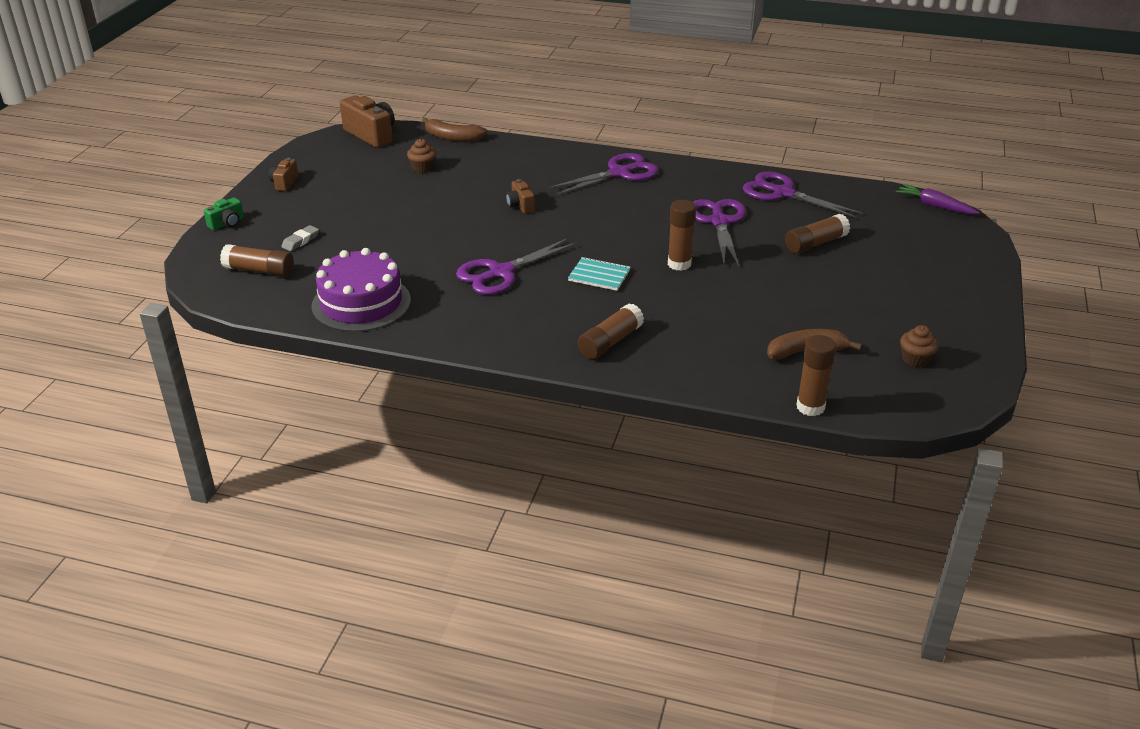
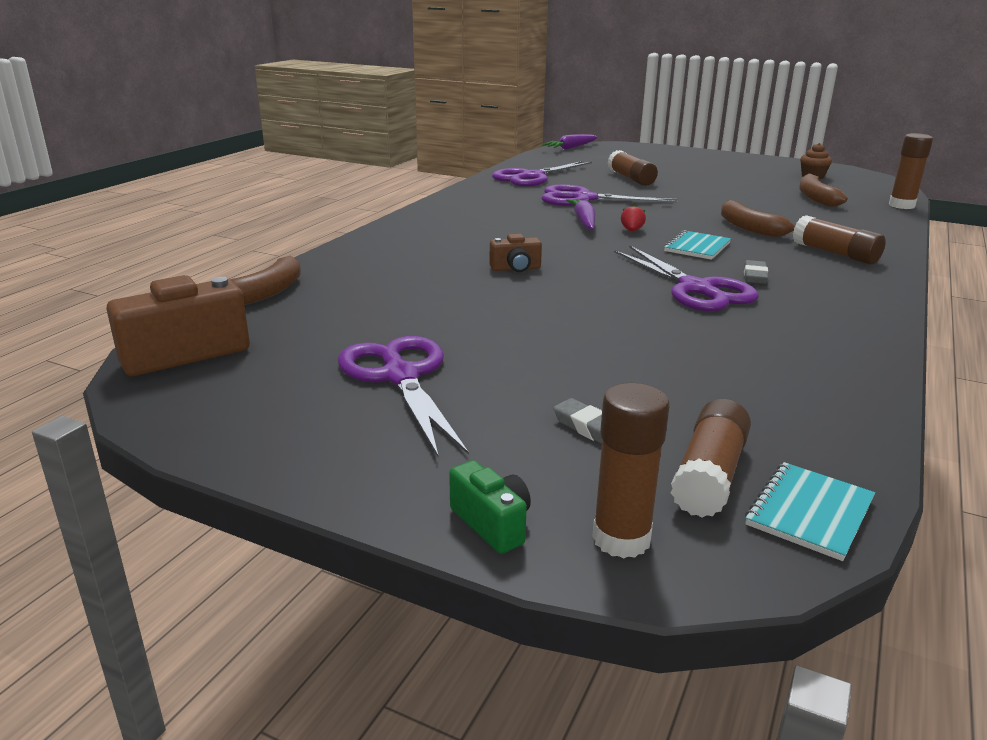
camera: 80 degrees left, 10 degrees down
brown camera [269,158,298,191] -> none
purple cake [311,248,411,332] -> none
brown cupcake [407,139,436,173] -> none
purple scissors [548,153,659,196] -> purple scissors moved to [338,336,469,457]
brown glue stick [668,200,696,271] -> brown glue stick moved to [592,383,670,559]
none -> purple carrot [566,199,595,230]
none -> red strawberry [621,204,646,231]
none -> brown banana [721,200,795,237]
none -> grey eraser [744,260,768,284]
none -> turquoise notebook [745,462,875,561]

